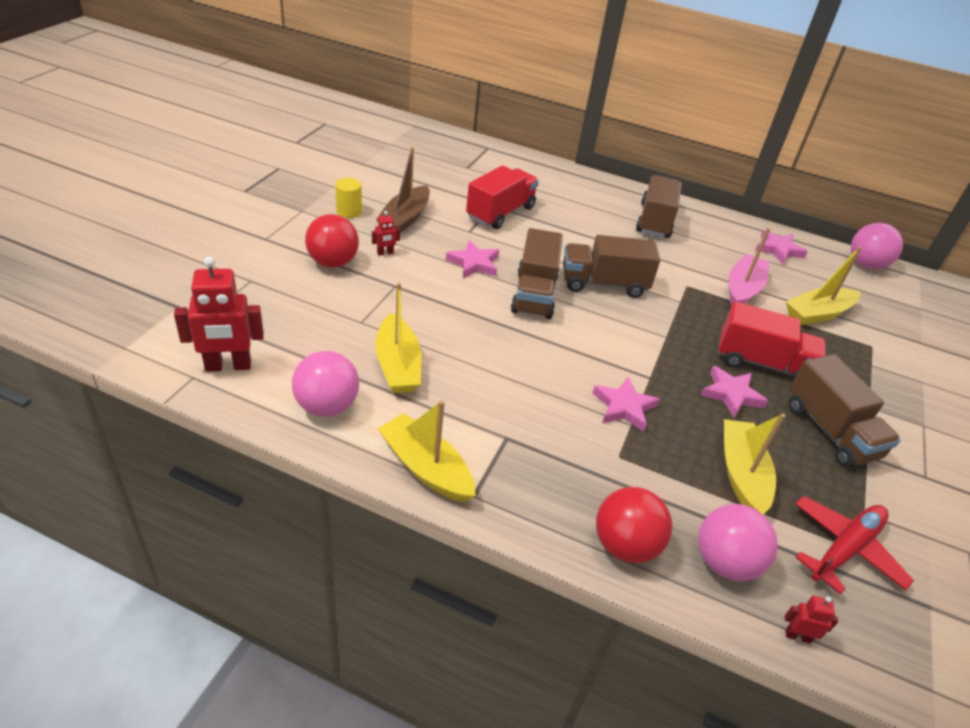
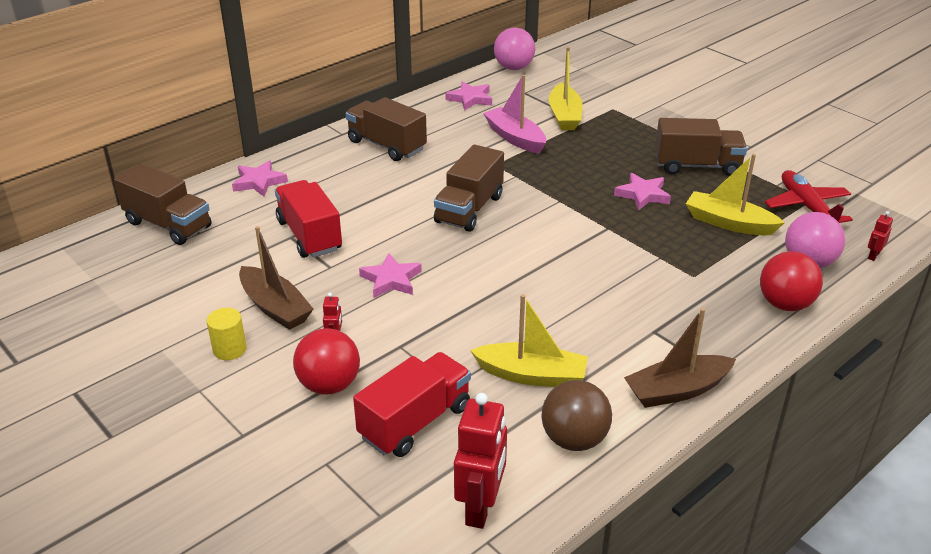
camera: 60 degrees left, 5 degrees down
pink ball [292,351,359,417] -> brown ball [542,380,612,451]
yellow boat [378,400,476,502] -> brown boat [624,308,736,408]
brown truck [511,228,563,319] -> brown truck moved to [114,163,211,245]
pink star [593,377,660,432] -> pink star moved to [232,160,288,197]
red truck [718,301,826,382] -> red truck moved to [353,352,471,457]

